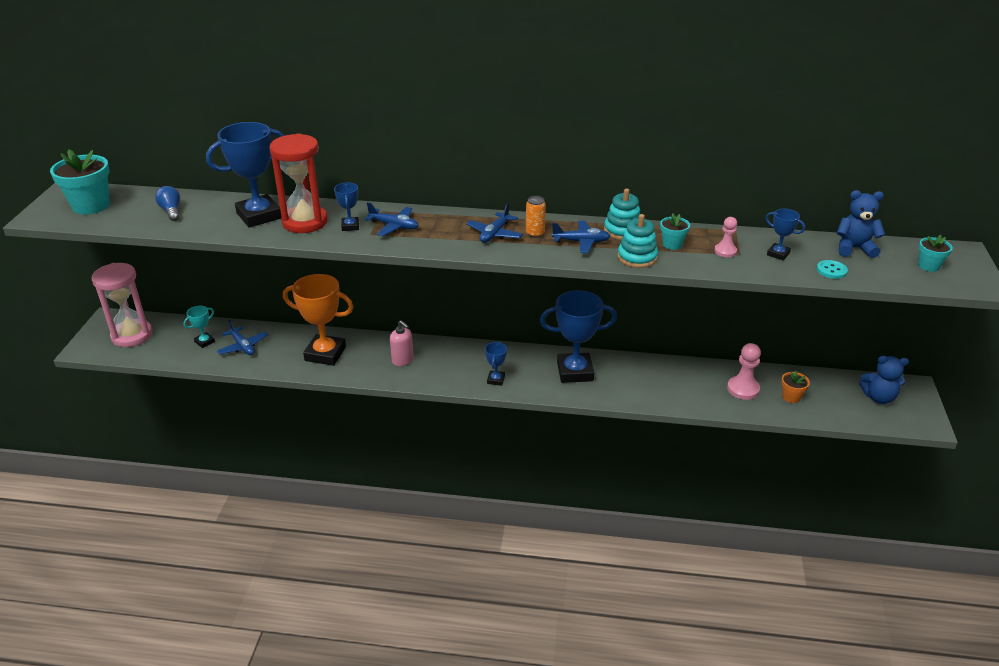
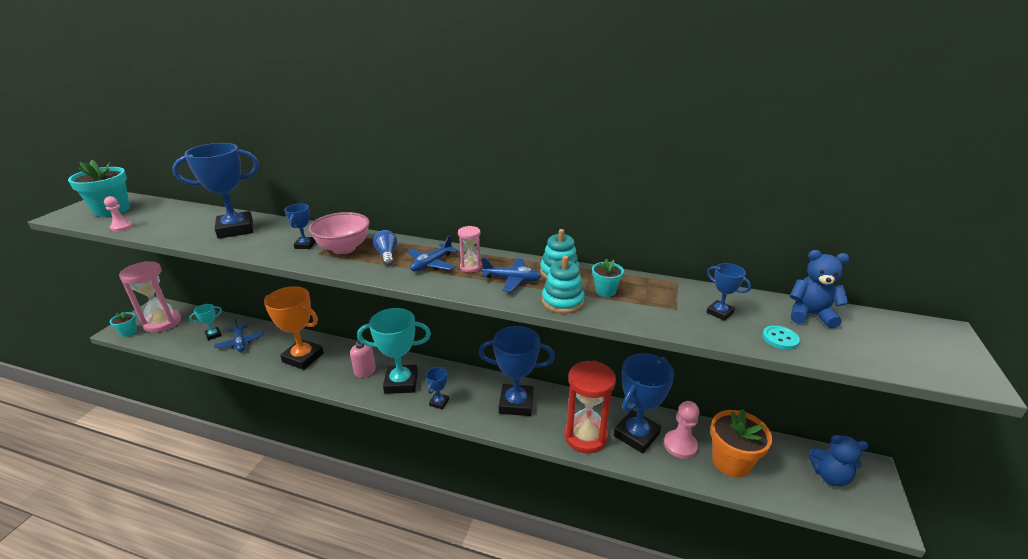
camera: 10 degrees right, 5 degrees down
blue light bulb [155,186,180,221] -> blue light bulb moved to [373,230,397,266]
red hourglass [269,133,328,233] -> red hourglass moved to [564,360,616,453]
blue plane [364,202,419,236] -> pink bowl [309,212,370,254]
orange can [526,196,546,238] -> pink hourglass [458,226,482,272]
pink pawn [714,217,737,257] -> pink pawn moved to [104,196,133,232]
orange flower pot [781,370,810,403] -> orange flower pot [710,409,772,477], size x1.94
turquoise flower pot [918,235,953,272] -> turquoise flower pot moved to [110,312,137,337]
none -> turquoise trophy [357,308,431,394]
none -> blue trophy [614,353,675,454]

